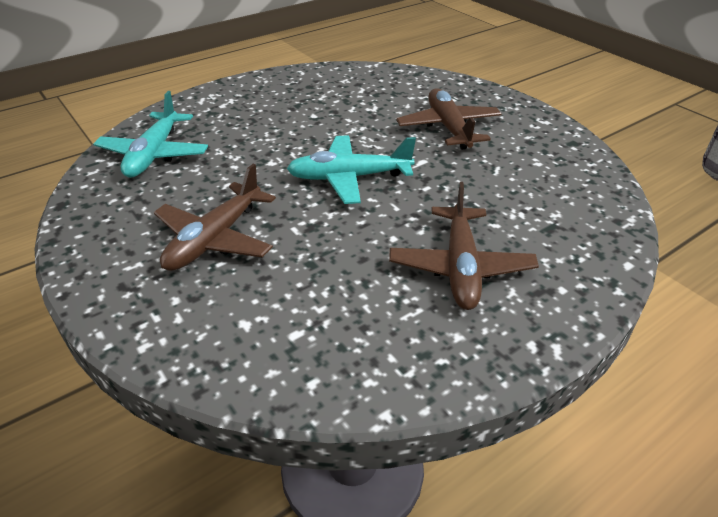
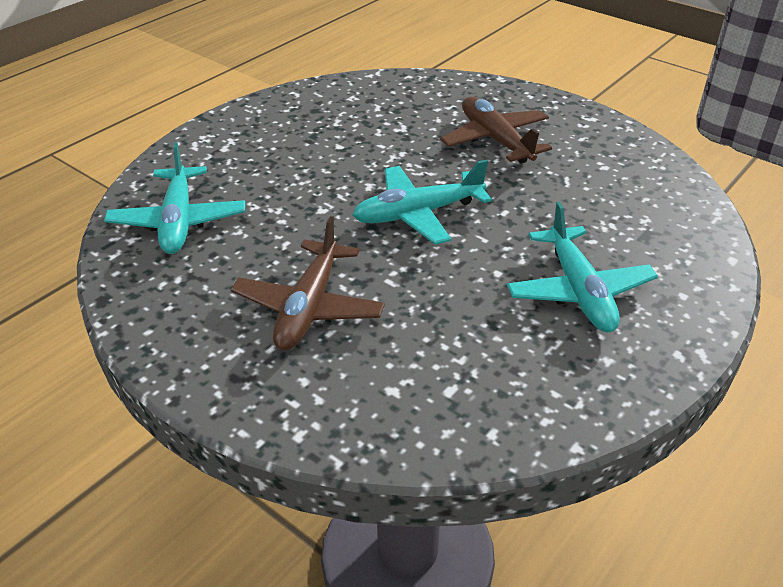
camera: 15 degrees left, 0 degrees up
brown plane [389,182,539,310] -> turquoise plane [507,202,658,332]

